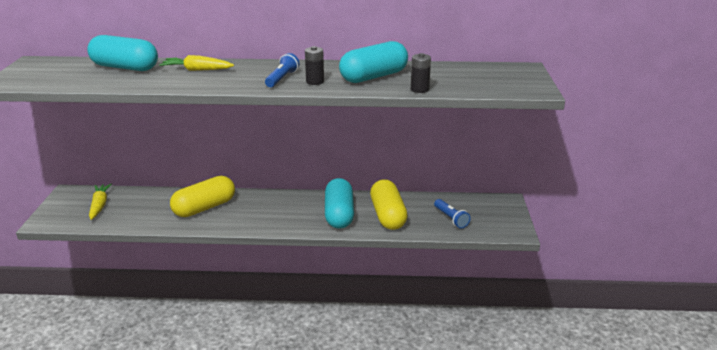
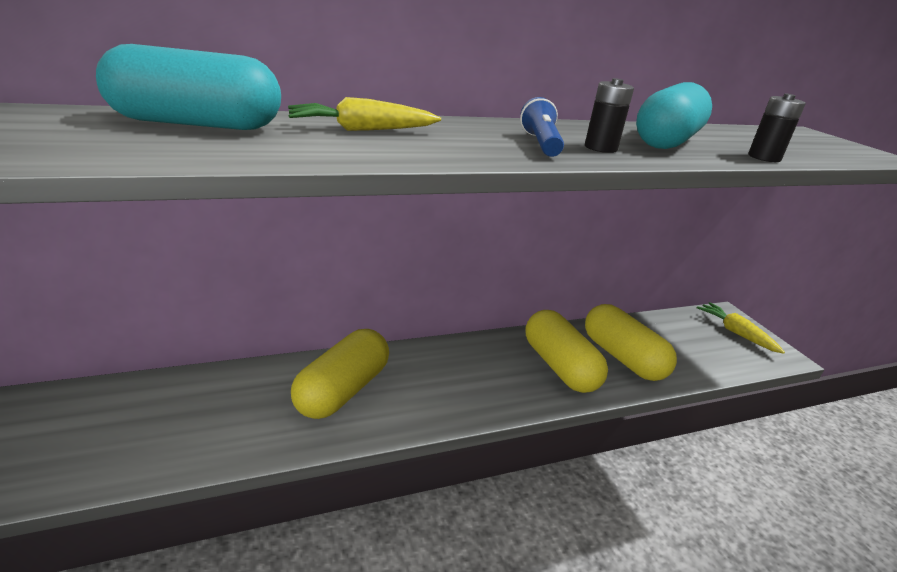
camera: 25 degrees left, 0 degrees up
yellow carrot [89,183,112,220] -> yellow carrot moved to [696,302,785,354]
turquoise capsule [325,178,354,229] -> yellow capsule [525,310,608,393]
blue flashlight [434,199,471,229] -> none

